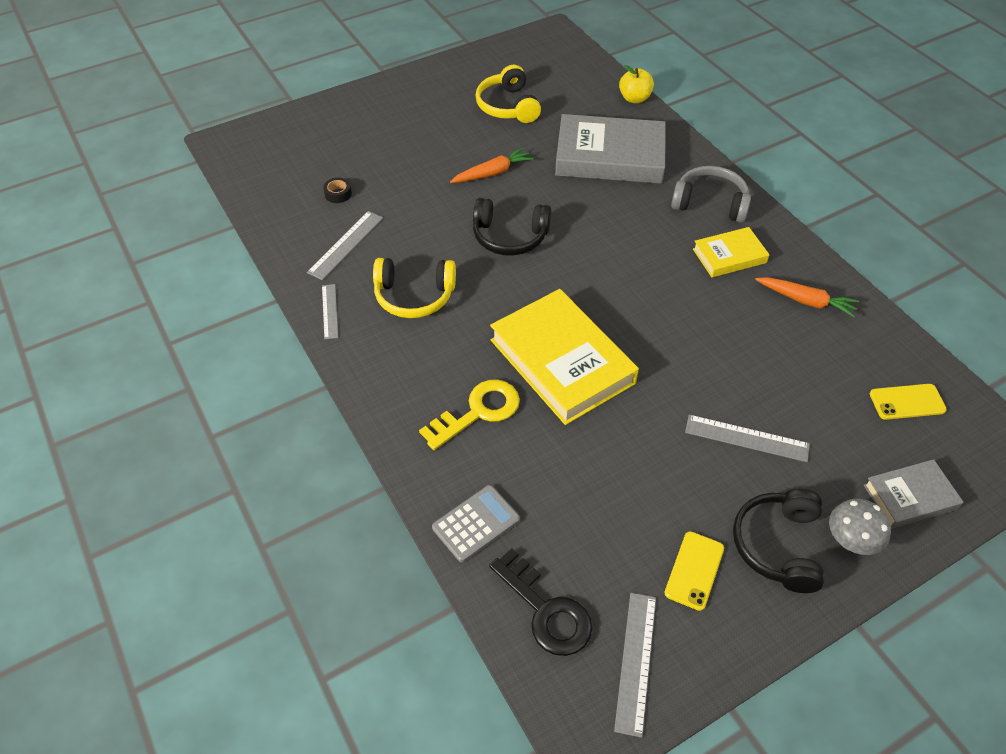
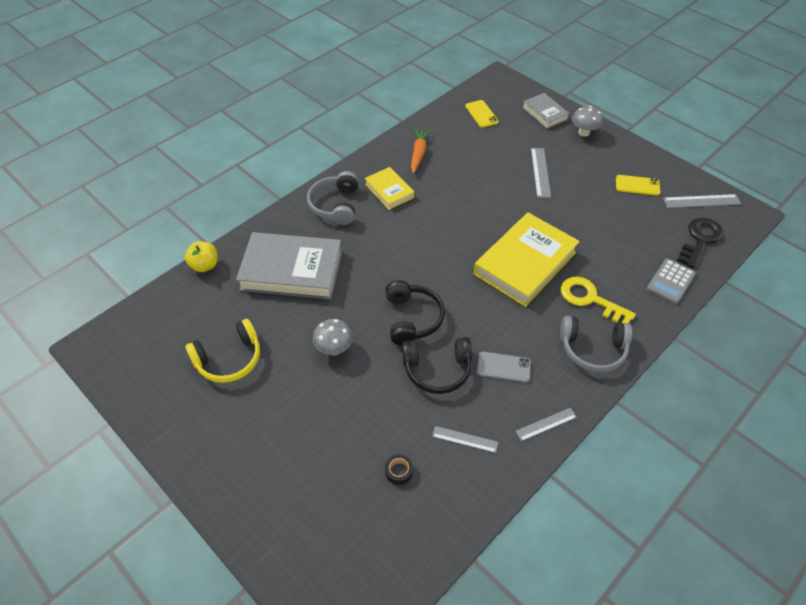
camera: 105 degrees left, 0 degrees up
grey ruler [307,211,383,280] -> grey ruler [432,426,498,453], size x0.67
yellow headphones [373,258,456,318] -> grey phone [477,352,531,383]
grey calculator [432,485,520,563] -> grey calculator turned 90 degrees counterclockwise [647,259,696,304]
orange carrot [450,147,534,183] -> grey mushroom [313,319,353,355]
grey book [555,114,666,184] -> grey book turned 75 degrees counterclockwise [236,232,342,299]
black headphones [733,489,824,593] -> black headphones moved to [402,337,472,394]
none -> grey headphones [560,316,632,372]

